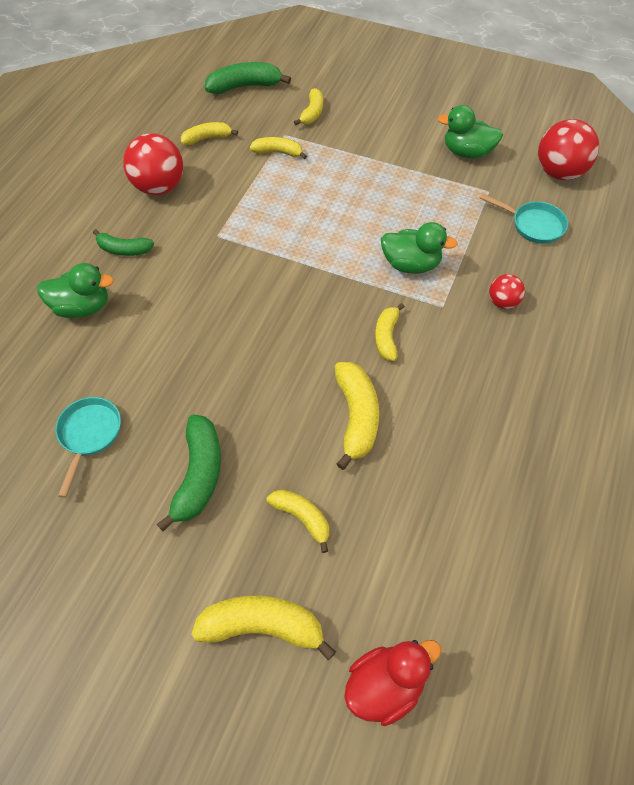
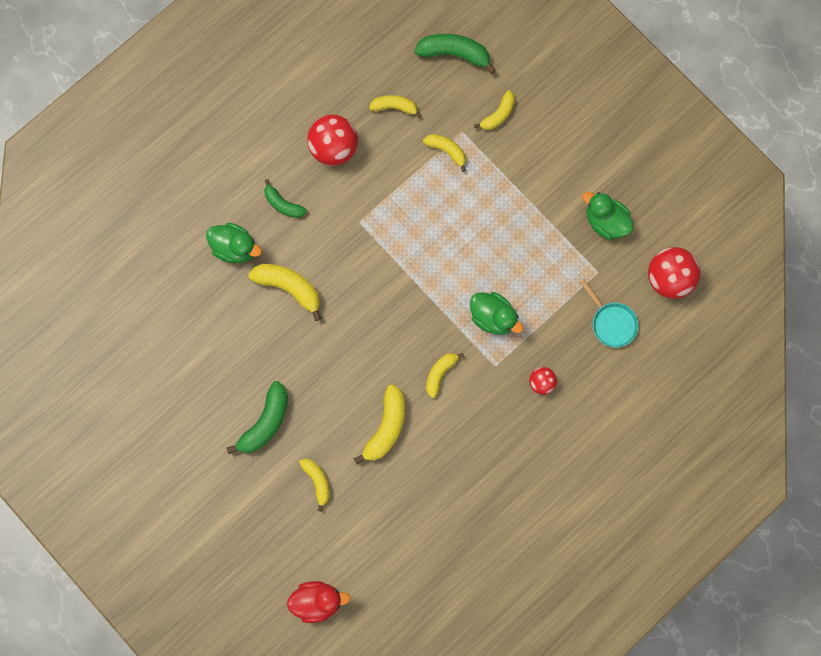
camera: 25 degrees right, 20 degrees up
turquoise pan [55,397,121,498] -> none
yellow banana [192,596,336,660] -> yellow banana moved to [248,264,322,321]

